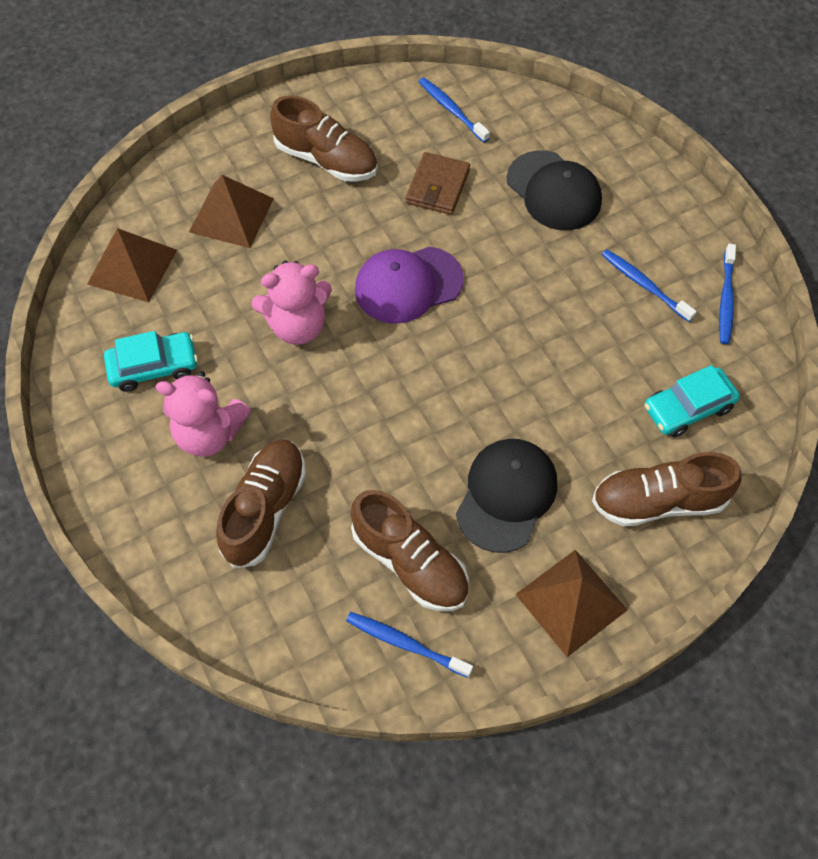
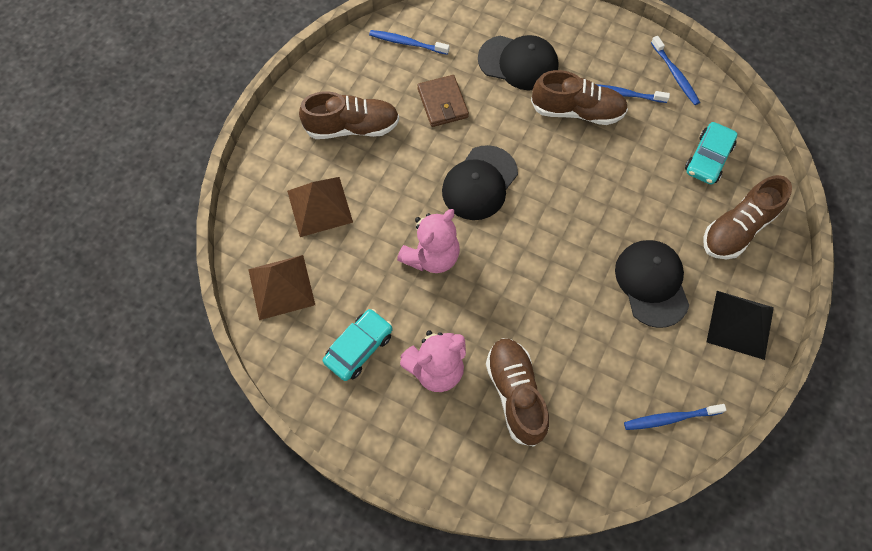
camera: 35 degrees left, 5 degrees up
brown shoe [351,490,469,611] -> brown shoe moved to [531,70,628,125]
purple cap [355,246,464,324] -> black cap [442,145,518,220]
brown pyramid [515,550,627,657] -> black pyramid [707,291,774,360]

